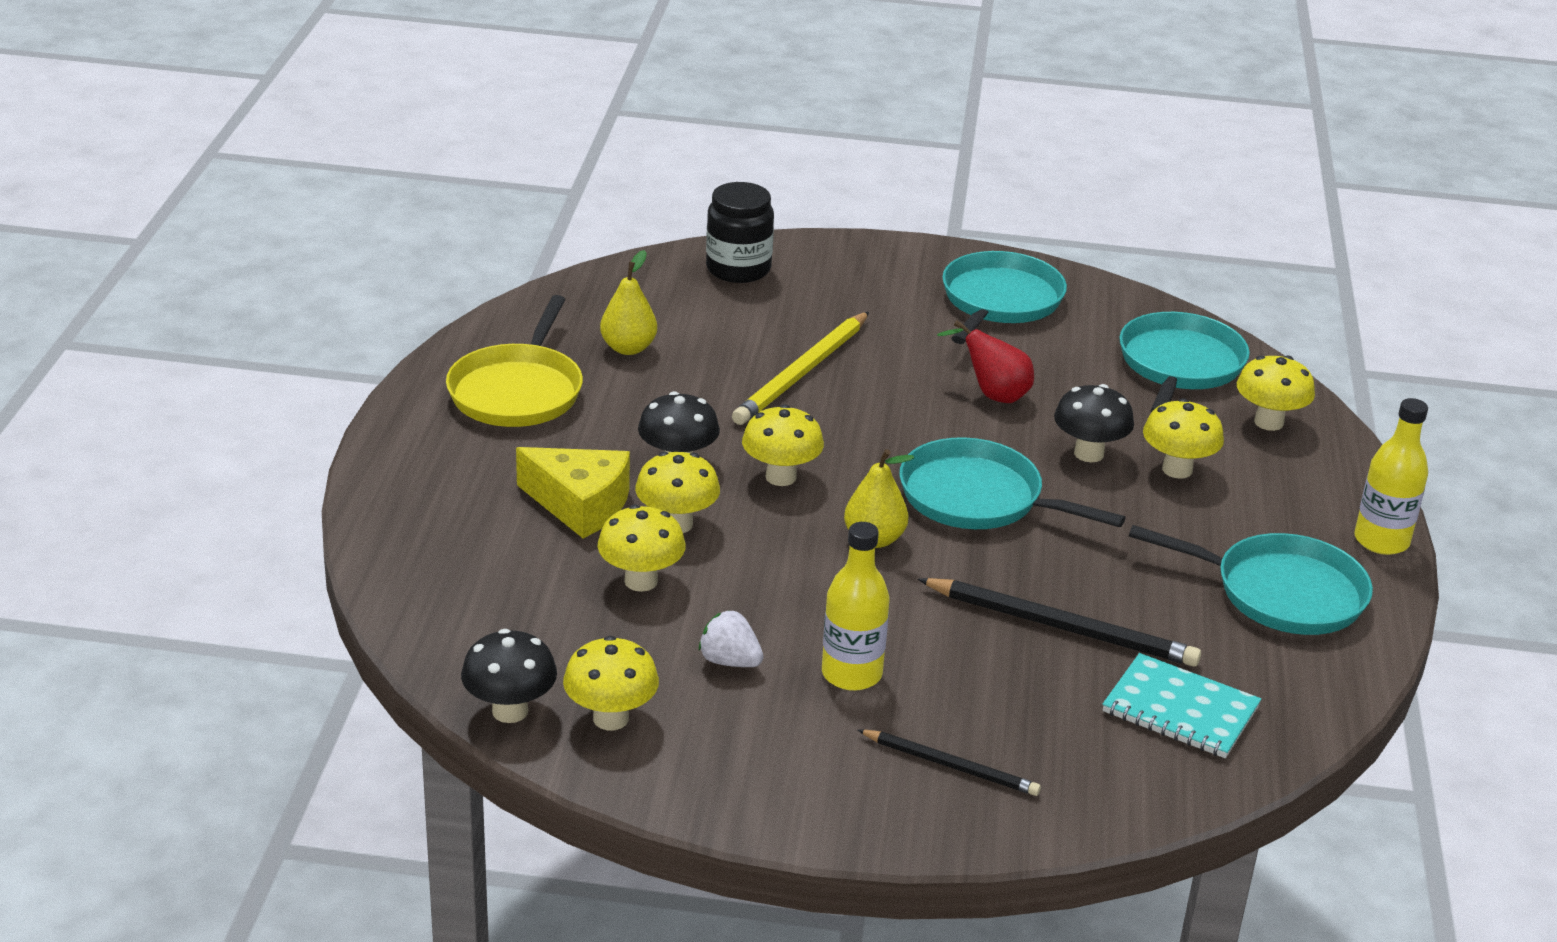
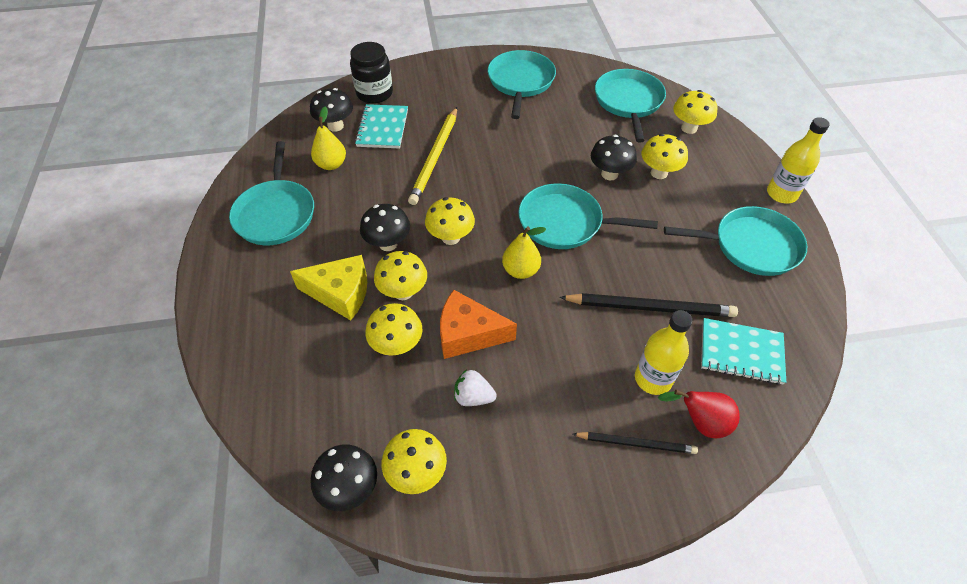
camera: 15 degrees left, 20 degrees up
yellow pan [446,295,583,427] -> turquoise pan [229,141,314,245]
yellow bottle [822,522,889,691] -> yellow bottle moved to [635,310,692,395]
red pear [937,320,1034,403] -> red pear moved to [658,390,740,438]
none -> black mushroom [310,88,353,132]
none -> turquoise notebook [355,104,408,149]
none -> orange cheese [440,290,517,359]

